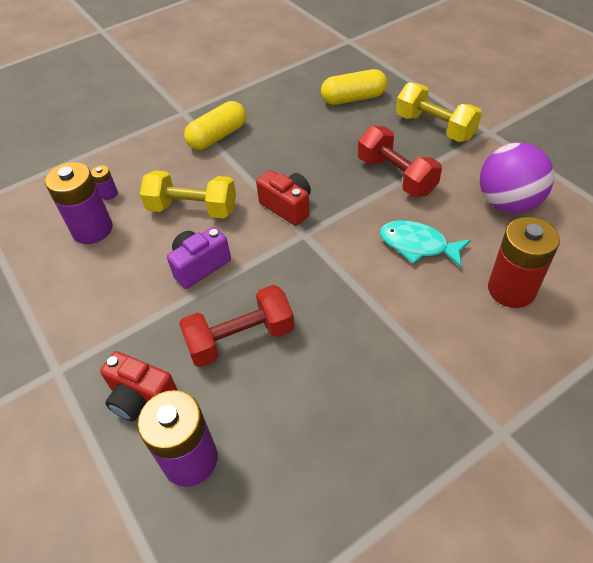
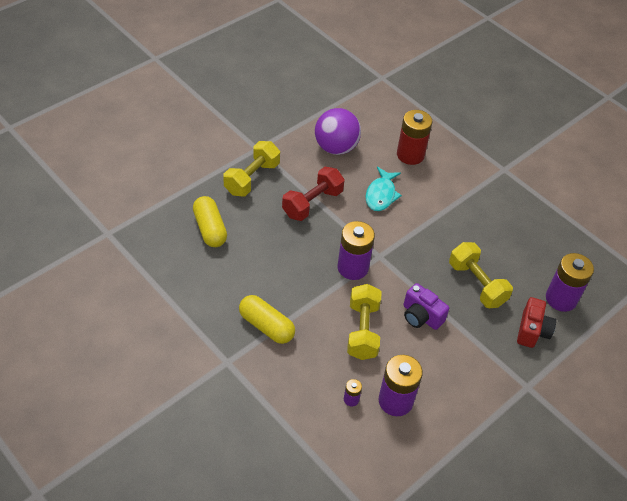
camera: 105 degrees left, 0 degrees up
red dumbbell [179,285,294,367] -> yellow dumbbell [449,242,513,308]
red camera [256,170,311,226] -> purple battery [337,221,375,280]

